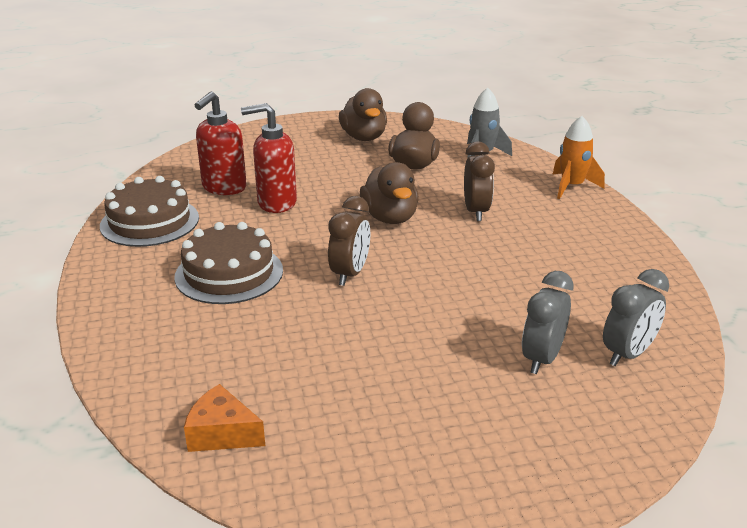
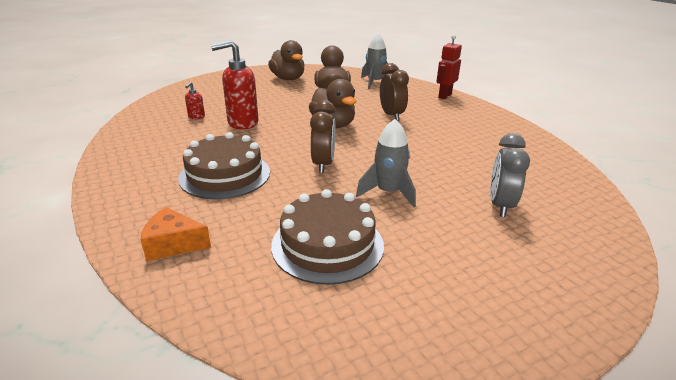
camera: 15 degrees left, 0 degrees up
brown cake [100,176,199,247] -> brown cake moved to [271,189,384,285]
orange cheese [184,384,265,452] -> orange cheese moved to [140,207,211,261]
red soap dispenser [195,91,247,195] -> red soap dispenser [185,82,205,119], size x0.46
orange rocket [552,116,605,199] -> red robot [436,34,462,99]
grey clock [603,269,669,366] -> none
none -> grey rocket [356,119,416,207]

